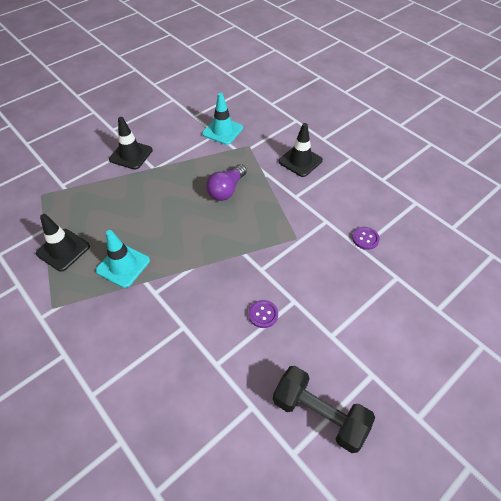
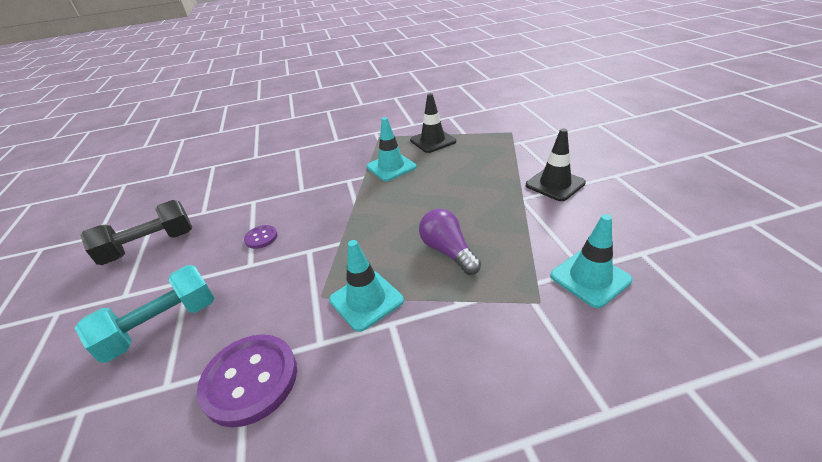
camera: 120 degrees right, 15 degrees down
black traffic cone [278,123,323,177] -> none
purple button [352,227,380,250] -> purple button [197,334,297,427], size x2.05
none -> turquoise dumbbell [75,265,214,363]
none -> turquoise traffic cone [329,240,404,332]

